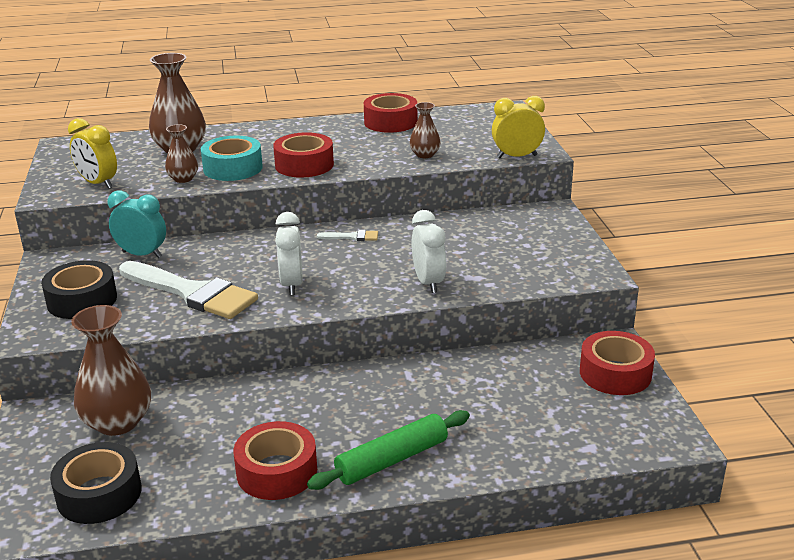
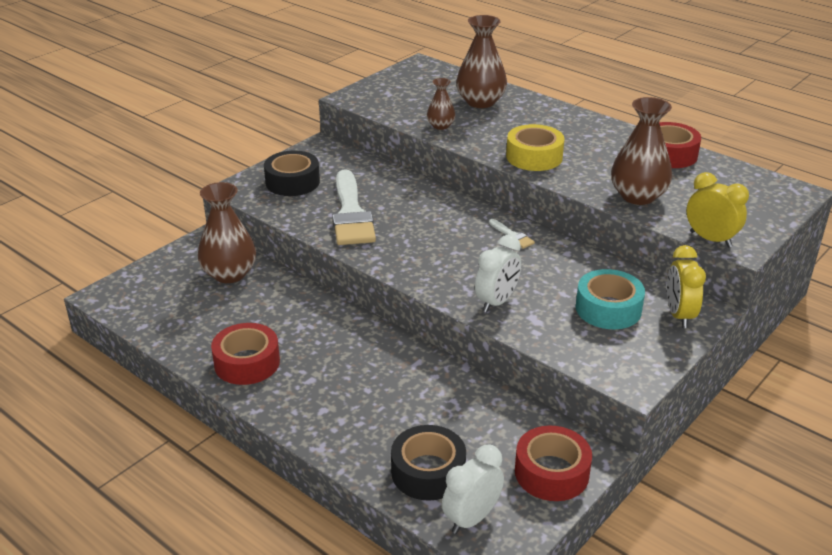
camera: 50 degrees right, 5 degrees up
black tape [50,442,142,524] -> black tape moved to [391,425,466,501]
yellow clock [68,118,117,189] -> yellow clock moved to [667,245,706,328]
turquoise clock [108,190,166,258] -> none
turquoise tape [201,135,263,181] -> turquoise tape moved to [576,269,645,329]
red tape [273,132,334,178] -> yellow tape [506,124,565,171]
white clock [275,212,303,295] -> white clock moved to [442,445,504,534]
green rolling pin [307,410,470,490] -> none
brown vase [410,102,441,158] -> brown vase [611,97,672,205], size x1.84

